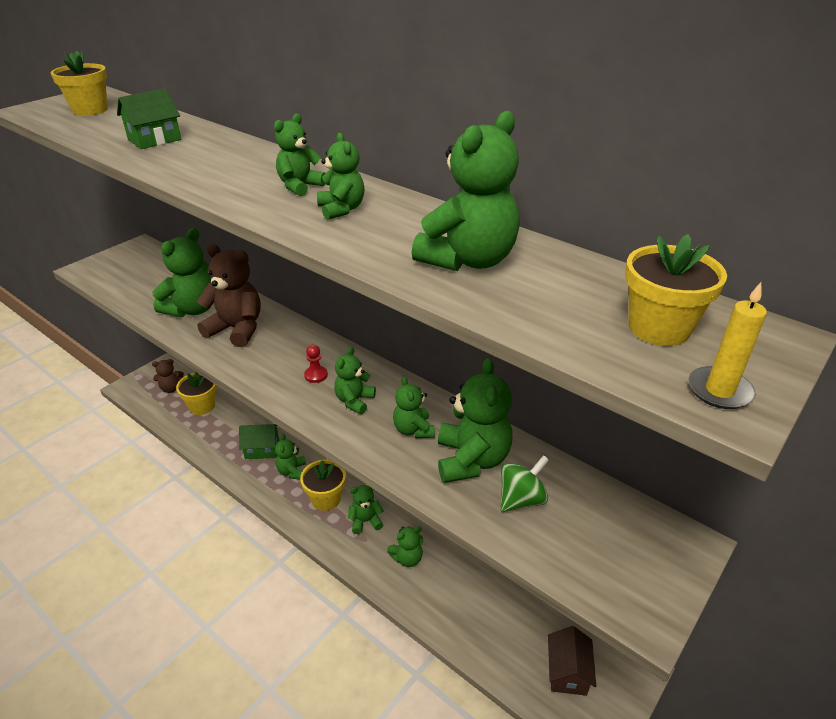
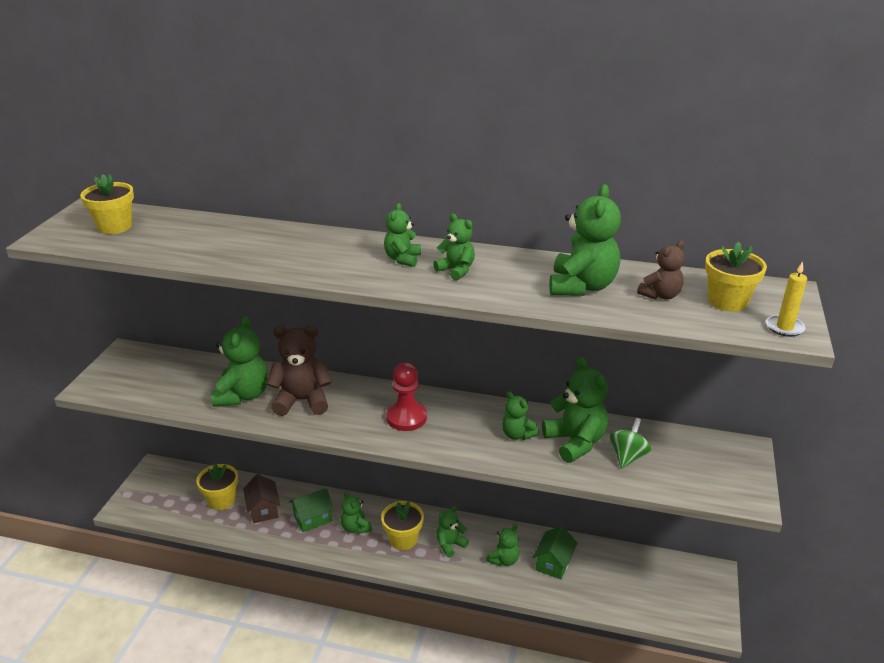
camera: 25 degrees left, 5 degrees down
green house [117,88,181,149] -> green house moved to [533,526,577,579]
brown teddy bear [152,359,184,393] -> brown teddy bear moved to [637,240,685,300]
red pawn [304,345,328,383] -> red pawn [386,362,427,431], size x1.97
green teddy bear [334,347,376,414] -> none
brown house [548,626,596,696] -> brown house moved to [243,474,280,523]

